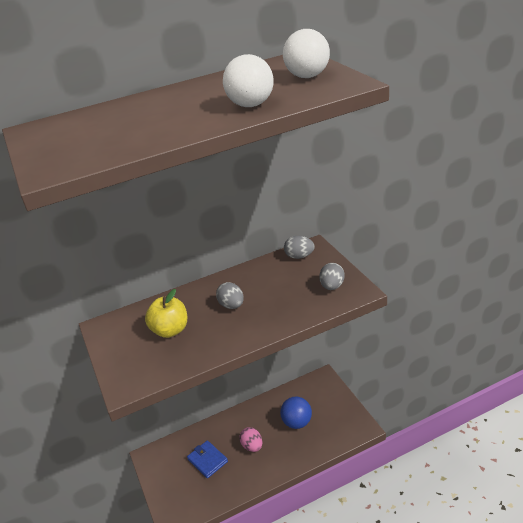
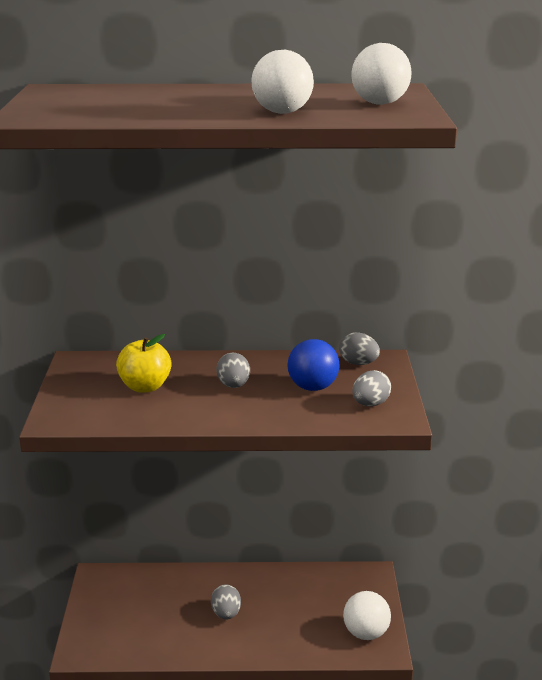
camera: 20 degrees right, 10 degrees down
blue wallet [187,440,228,478] -> none
pink egg [239,427,262,452] -> grey egg [211,584,241,619]
blue ball [280,397,312,429] -> blue ball moved to [287,339,339,391]
none -> white ball [343,591,391,640]

